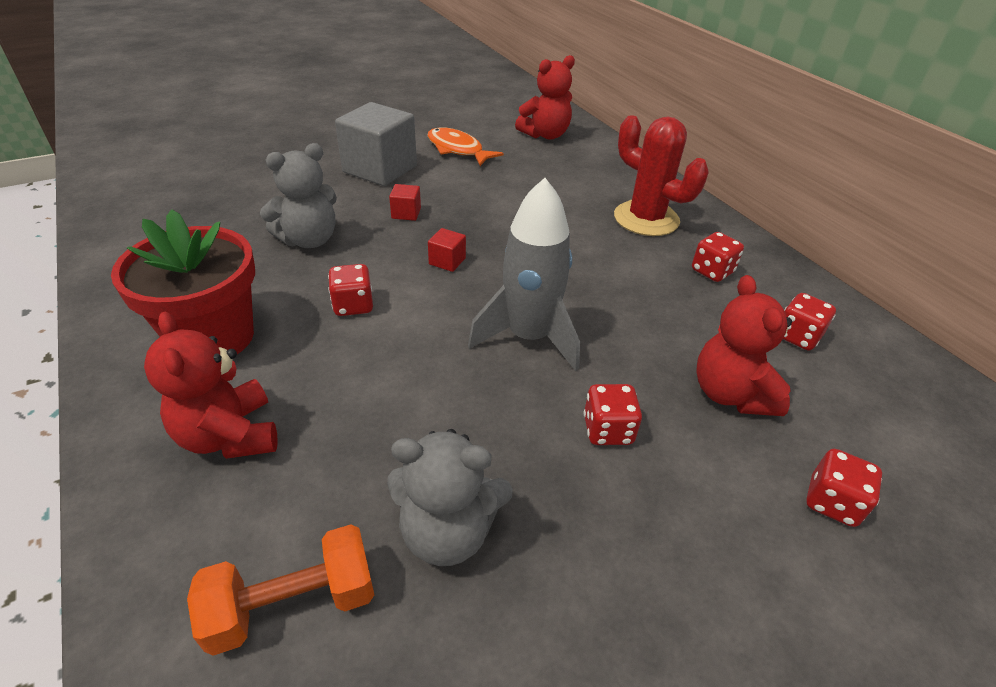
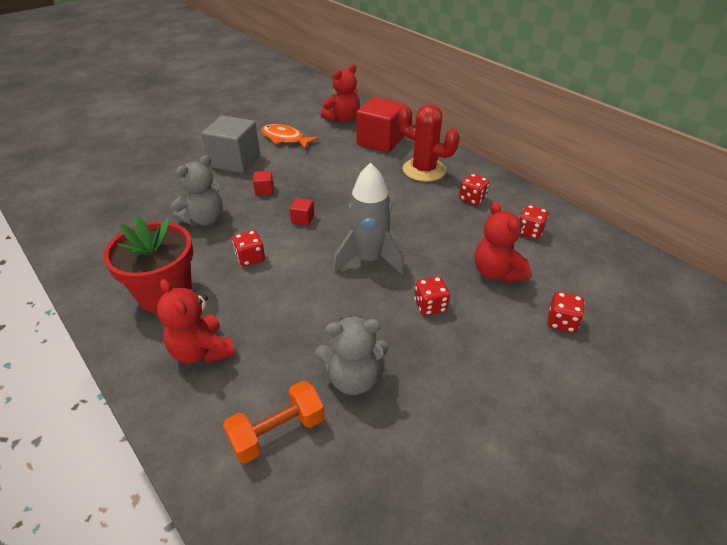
camera: 10 degrees left, 0 degrees up
none -> red cube [356,97,405,153]

